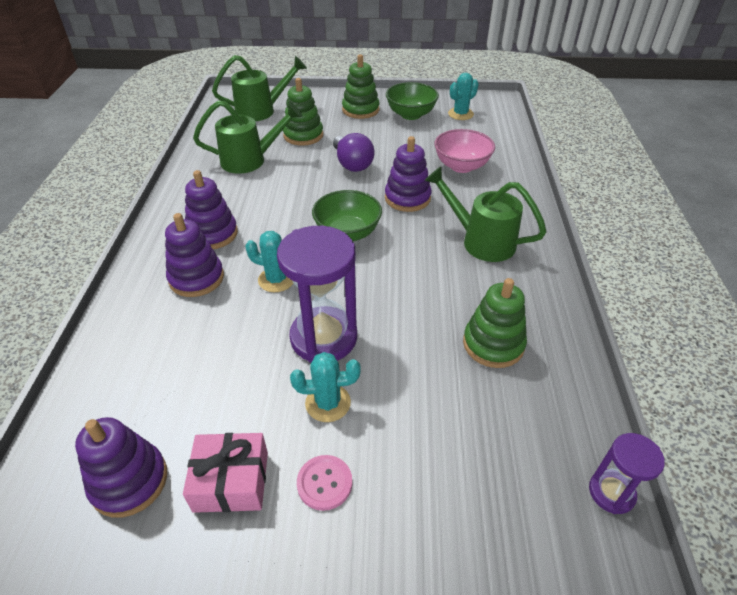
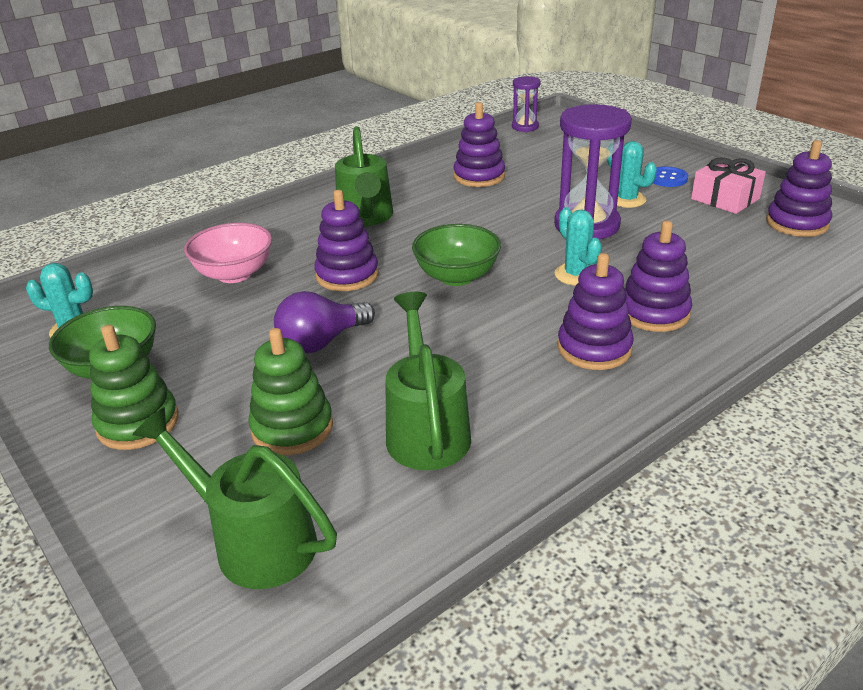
camera: 130 degrees left, 10 degrees down
green watering can [193,100,302,174] -> green watering can turned 45 degrees clockwise [386,292,471,470]
pink button [297,455,352,511] -> blue button [653,167,688,187]
purple light bulb [333,133,374,172] -> purple light bulb turned 150 degrees counterclockwise [274,291,375,353]
green stacking toy [463,278,527,368] -> purple stacking toy [453,102,505,187]

